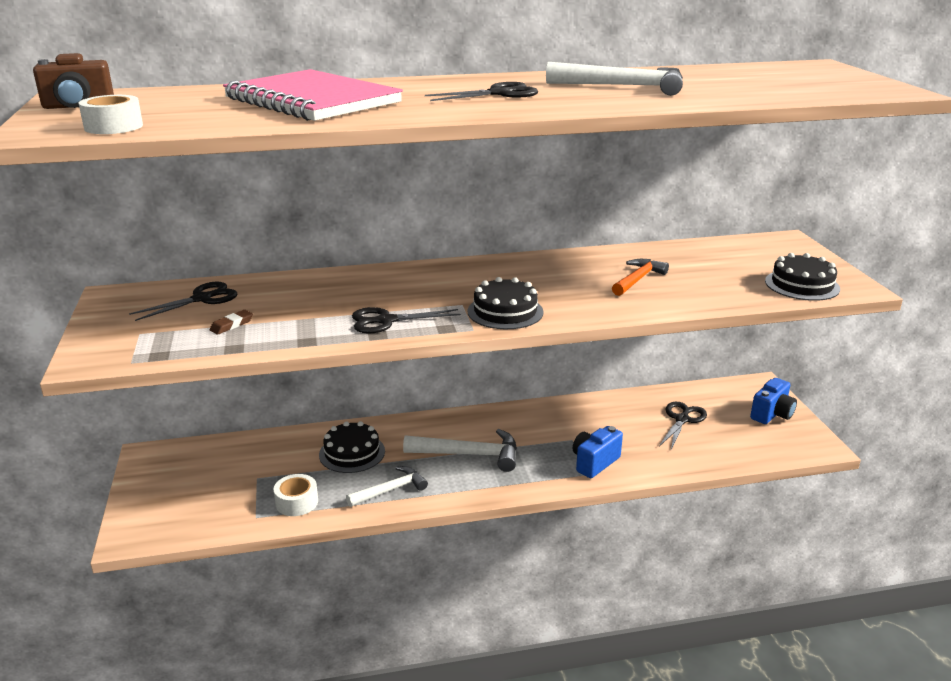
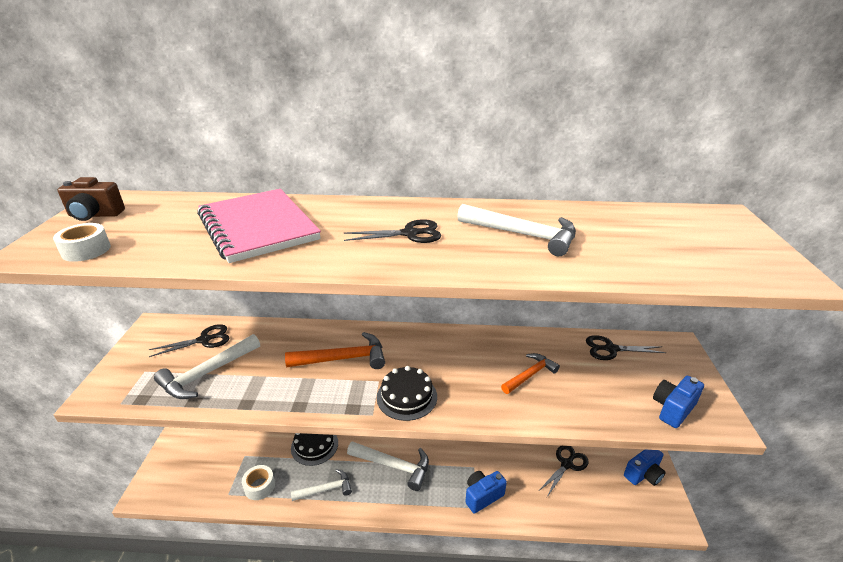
camera: 15 degrees right, 5 degrees up
brown eraser [210,310,253,335] -> white hammer [154,334,260,399]
black scissors [352,307,461,334] -> black scissors moved to [586,335,666,360]
black cake [765,253,840,301] -> blue camera [653,376,704,428]
none -> orange hammer [285,332,385,369]

